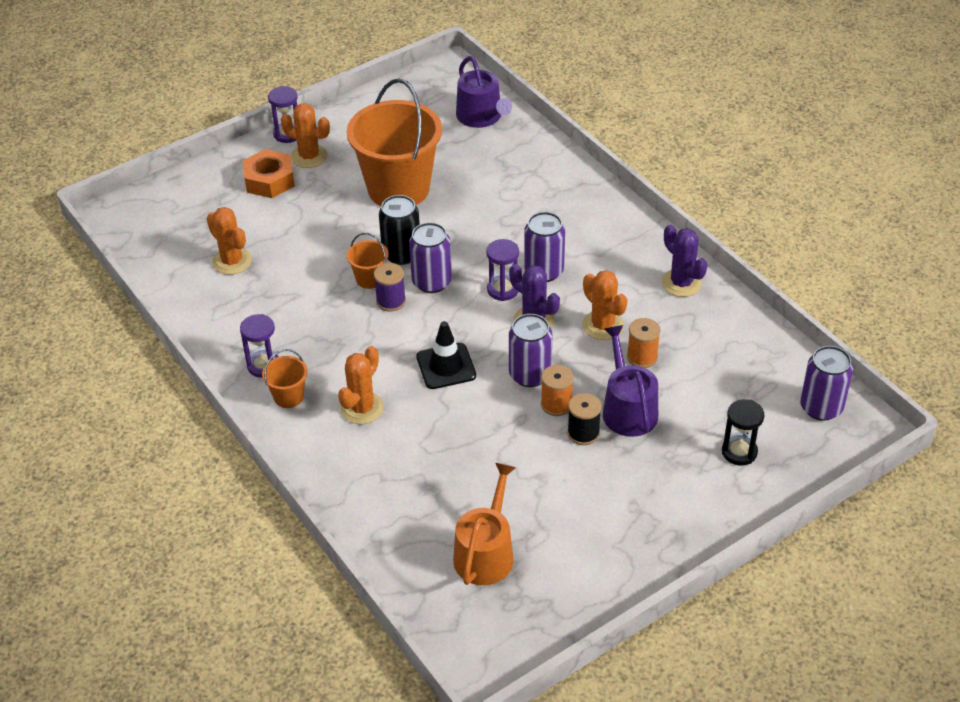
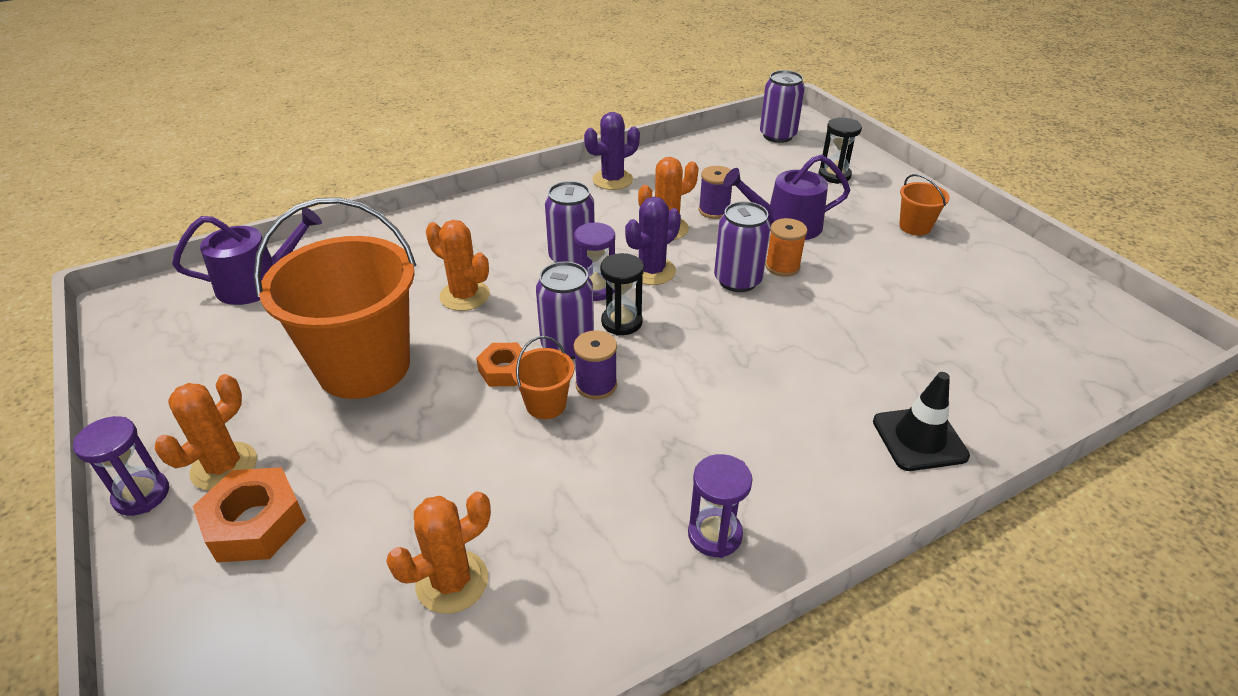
camera: 85 degrees left, 5 degrees down
orange bucket [262,349,308,408] -> orange bucket moved to [899,174,950,236]
orange cactus [338,346,384,424] -> orange cactus moved to [426,220,490,311]
black can [379,195,420,265] -> orange nut [476,343,525,386]
black traffic cone [416,321,476,389] -> black traffic cone moved to [873,372,970,471]
orange watering can [453,463,516,585] -> none
black spool [567,393,601,445] -> none
orange spool [627,318,661,368] -> purple spool [699,166,732,219]
none -> black hourglass [600,253,644,336]

